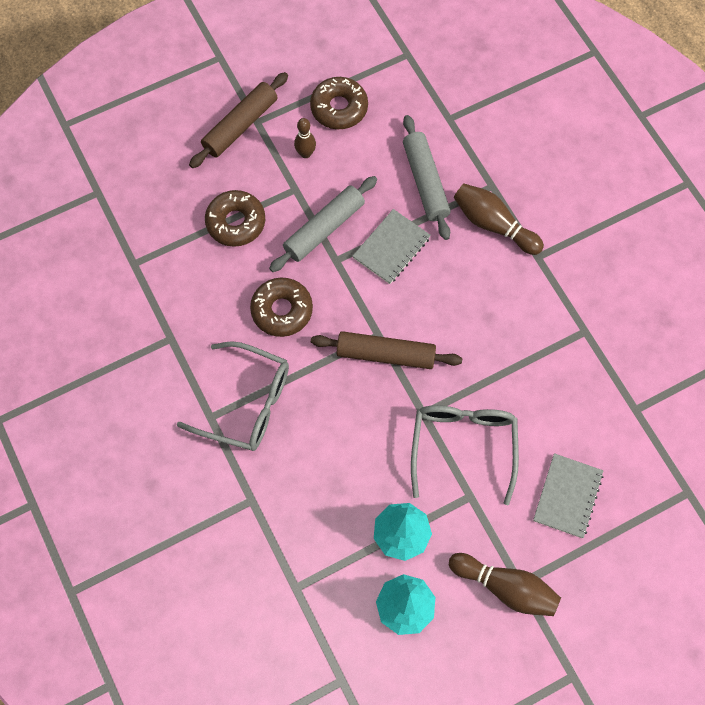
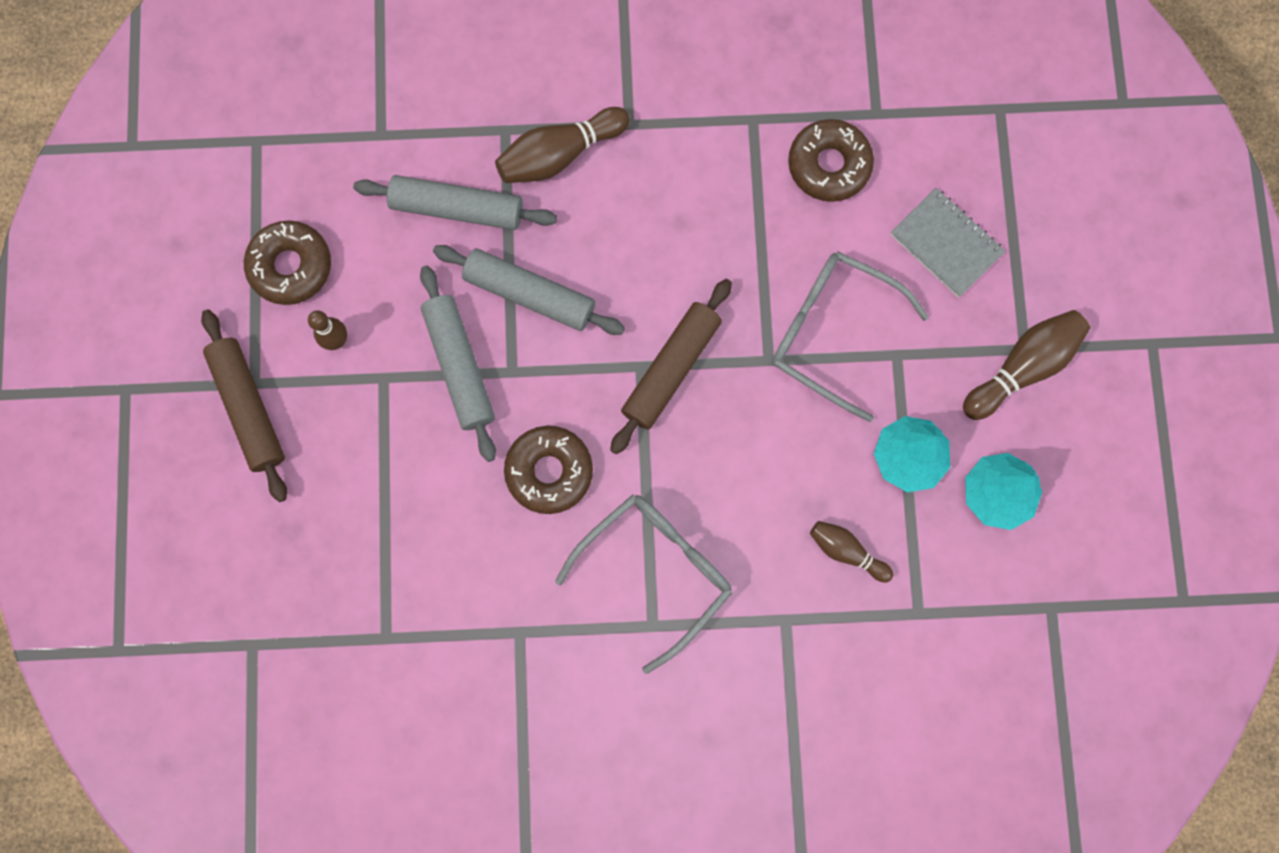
camera: 65 degrees left, 10 degrees up
brown donut [205,190,265,247] -> brown donut moved to [788,119,874,202]
grey notebook [352,209,431,284] -> grey rolling pin [433,245,625,335]
none -> brown bowling pin [810,521,893,582]

